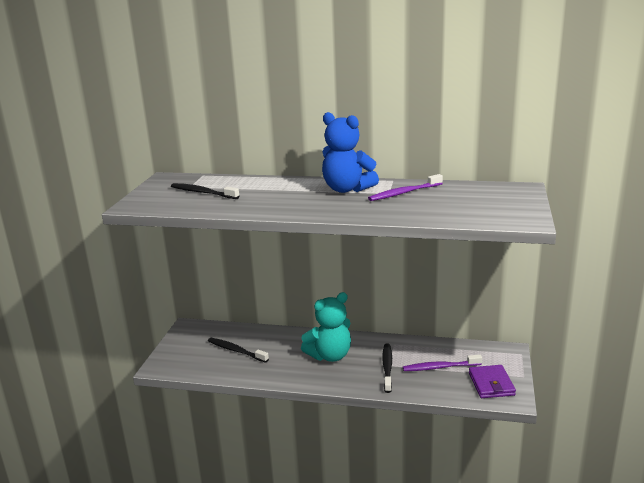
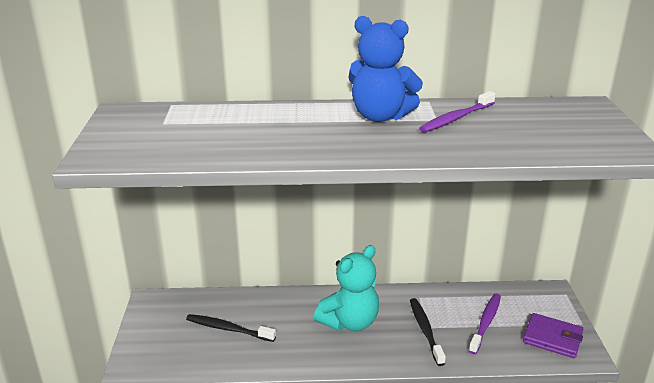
camera: 15 degrees left, 5 degrees up
black toothbrush [171,183,239,199] -> none
purple toothbrush [403,355,482,371] -> purple toothbrush turned 135 degrees clockwise [469,294,501,354]
purple wallet [469,365,516,398] -> purple wallet turned 45 degrees counterclockwise [523,313,583,358]

